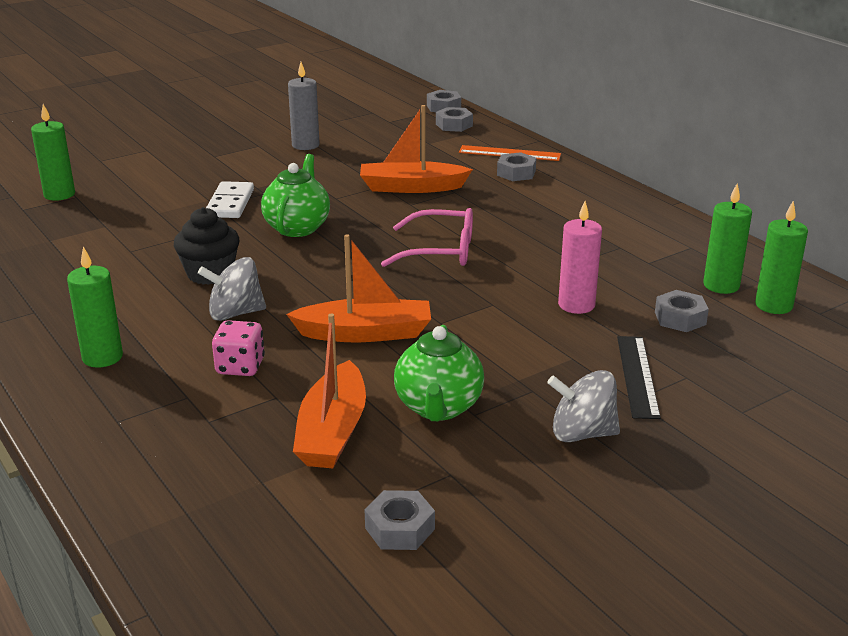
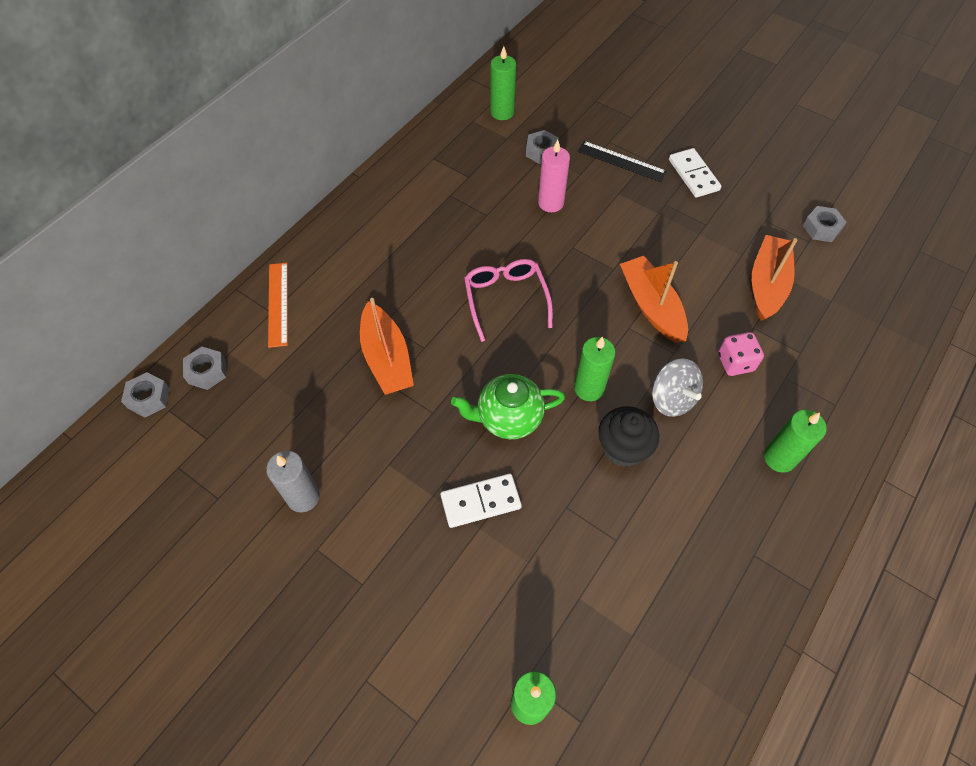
camera: 110 degrees left, 30 degrees up
orange boat [293,314,366,468] -> orange boat turned 60 degrees counterclockwise [752,235,797,321]
green teapot [394,325,484,421] -> none
grey nut [497,152,536,181] -> none
grey spinning top [547,370,620,442] -> white domino [669,148,721,198]
black ruler [617,336,661,419] -> black ruler turned 45 degrees clockwise [577,141,667,182]
green candle [703,183,752,294] -> green candle moved to [574,336,616,401]

